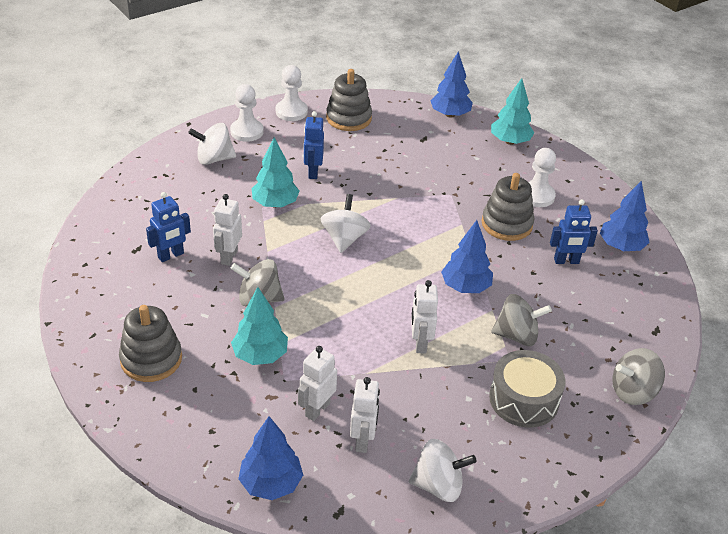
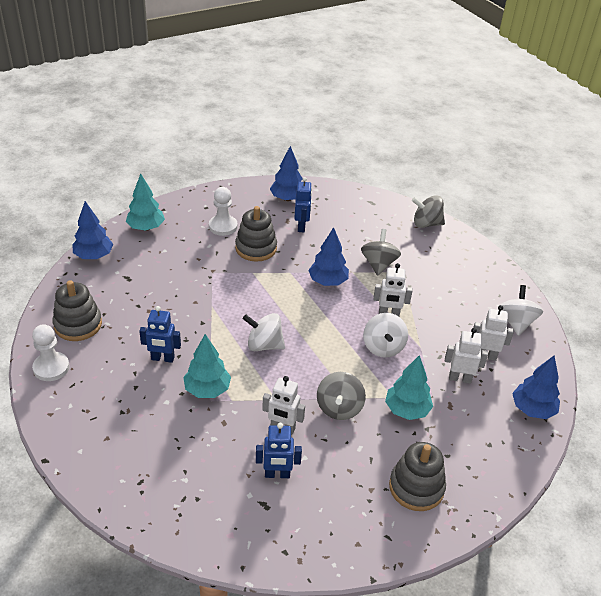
camera: 85 degrees left, 0 degrees up
blue robot [146,192,191,262] -> blue robot turned 120 degrees clockwise [256,423,302,478]
white spinning top [188,123,236,165] -> white spinning top moved to [363,313,408,358]
white pawn [230,84,264,142] -> none
white robot [298,346,337,421] -> white robot turned 150 degrees clockwise [445,328,488,384]
grey drum [489,350,566,428] -> none
grey spinning top [613,348,665,405] -> grey spinning top turned 105 degrees clockwise [412,195,445,228]

